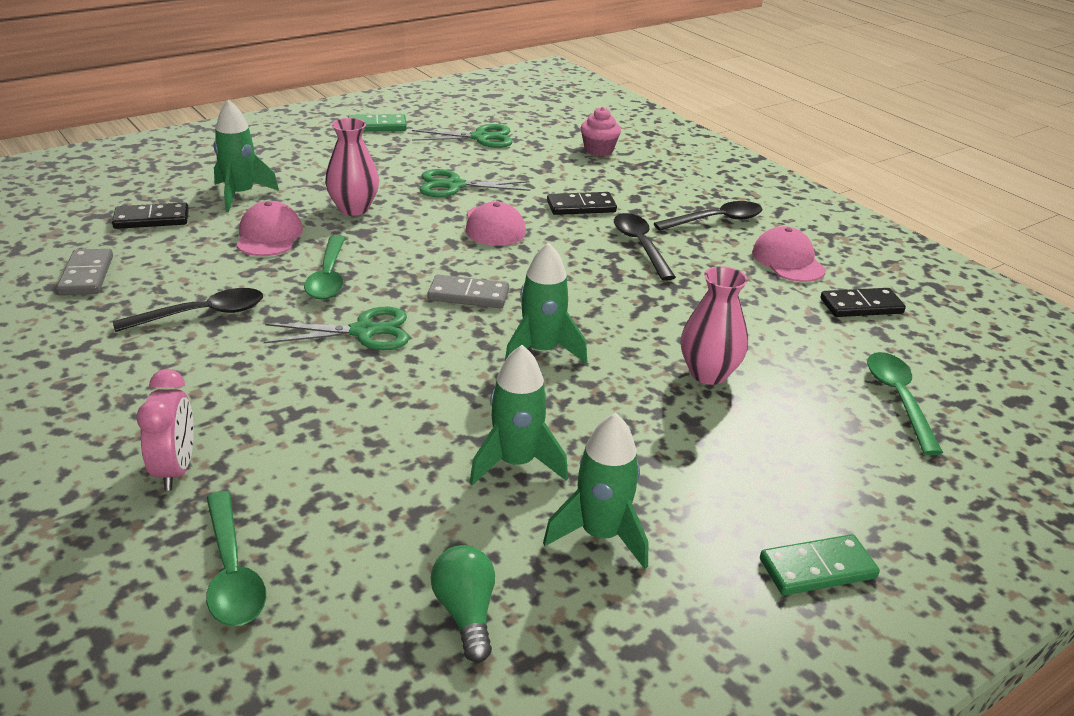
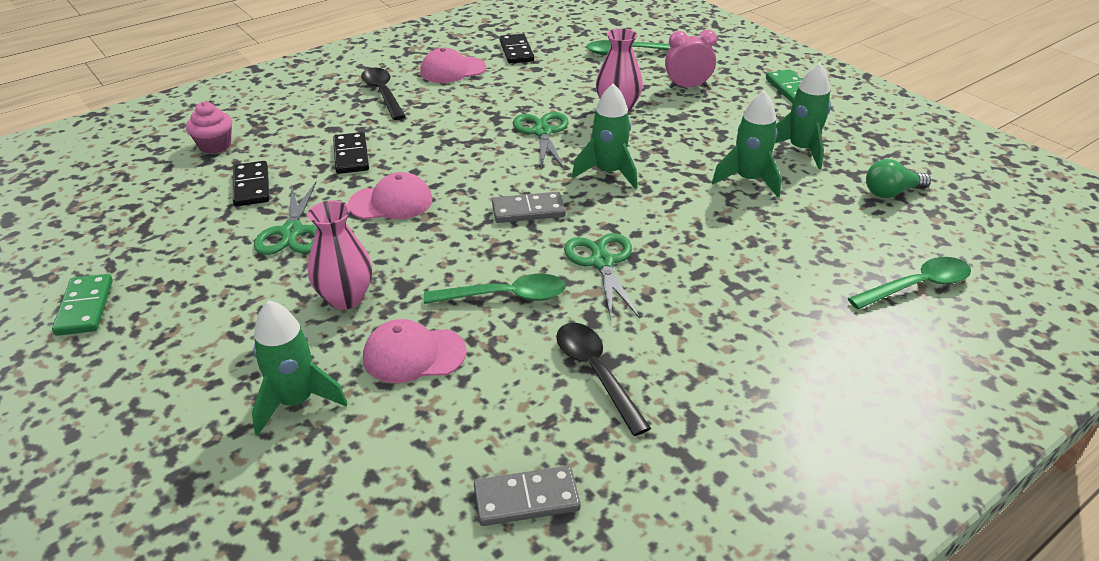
camera: 90 degrees left, 5 degrees up
black domino [112,202,189,229] -> black domino moved to [233,161,269,206]
pink clock [137,369,194,491] -> pink clock moved to [665,30,717,88]
green scissors [412,124,513,148] -> green scissors moved to [513,112,569,170]
grey domino [427,275,509,308] -> grey domino turned 75 degrees clockwise [492,192,566,223]
black spoon [614,213,676,281] -> none

